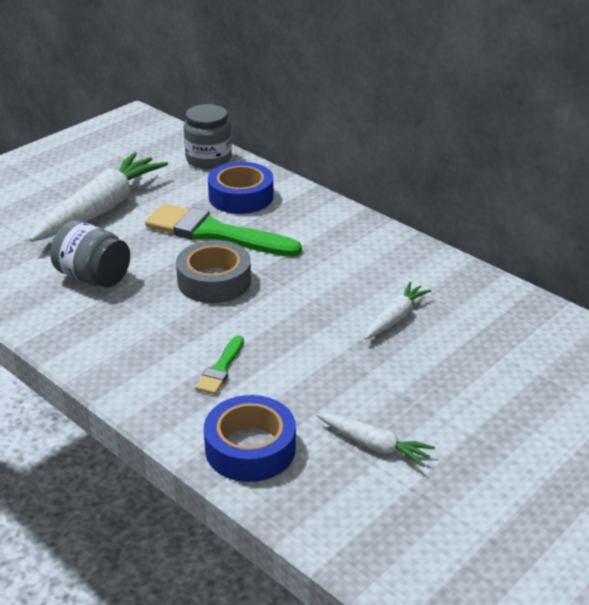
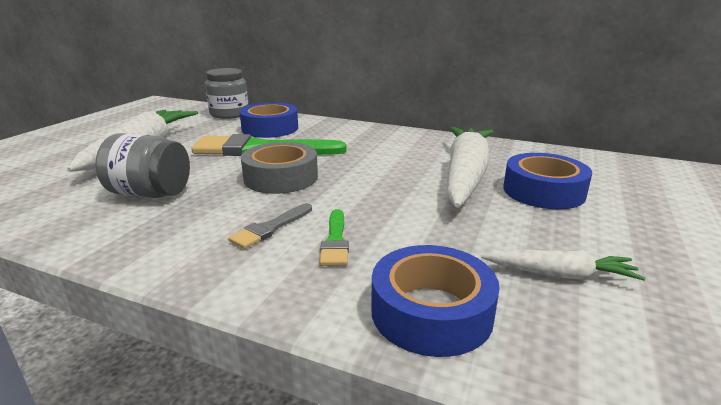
camera: 20 degrees left, 10 degrees down
white carrot [365,282,431,339] -> white carrot [447,127,493,208], size x2.02
none -> grey brush [228,203,312,249]
none -> blue tape [503,153,592,209]

